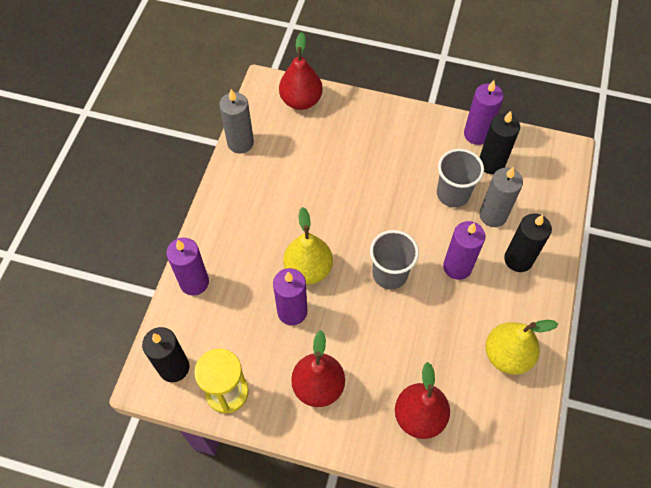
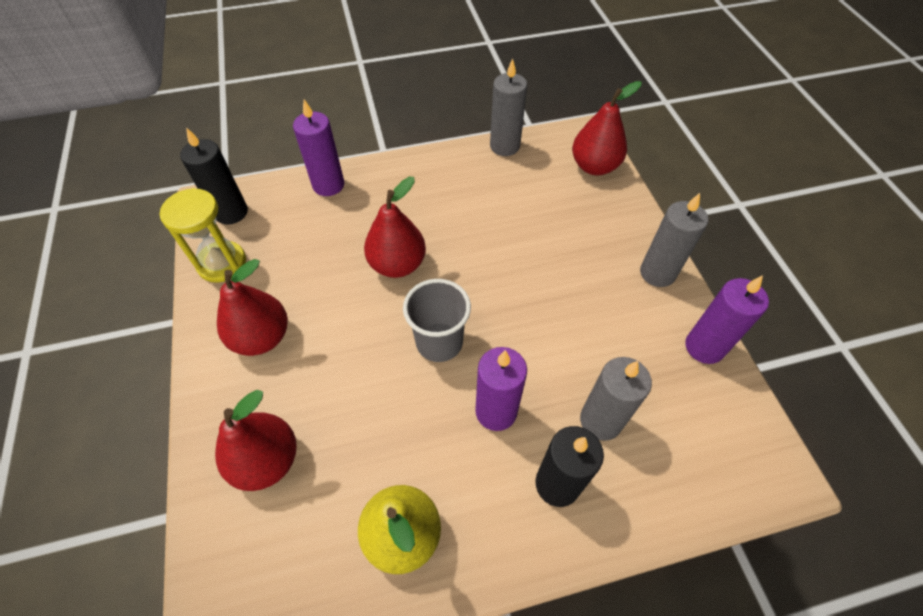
camera: 60 degrees right, 5 degrees down
purple candle [273,268,307,325] -> none
yellow pear [283,207,333,284] -> red pear [364,177,426,278]
grey cup [437,149,484,207] -> none
black candle [479,111,520,174] -> none
none -> grey candle [640,193,708,287]

